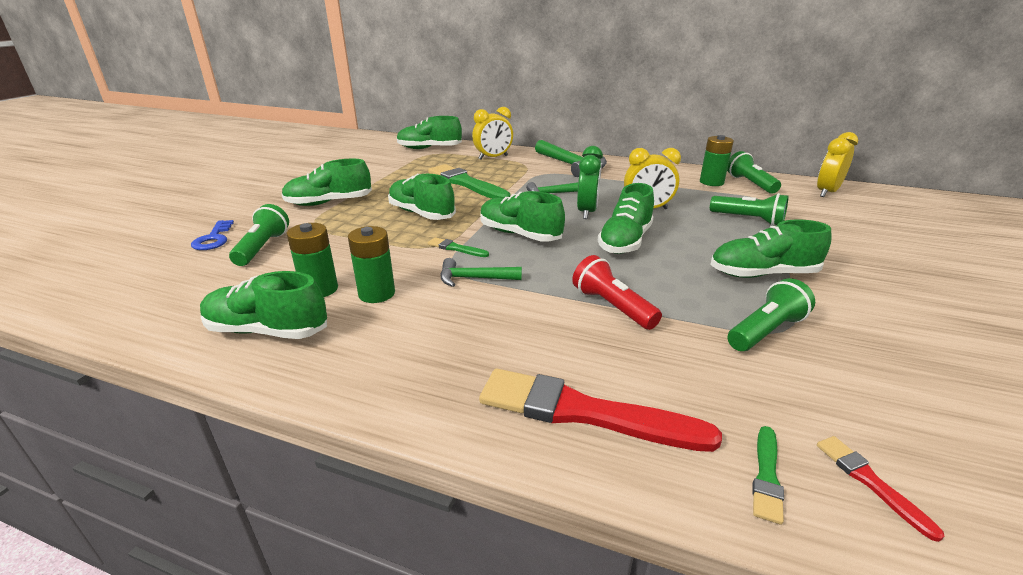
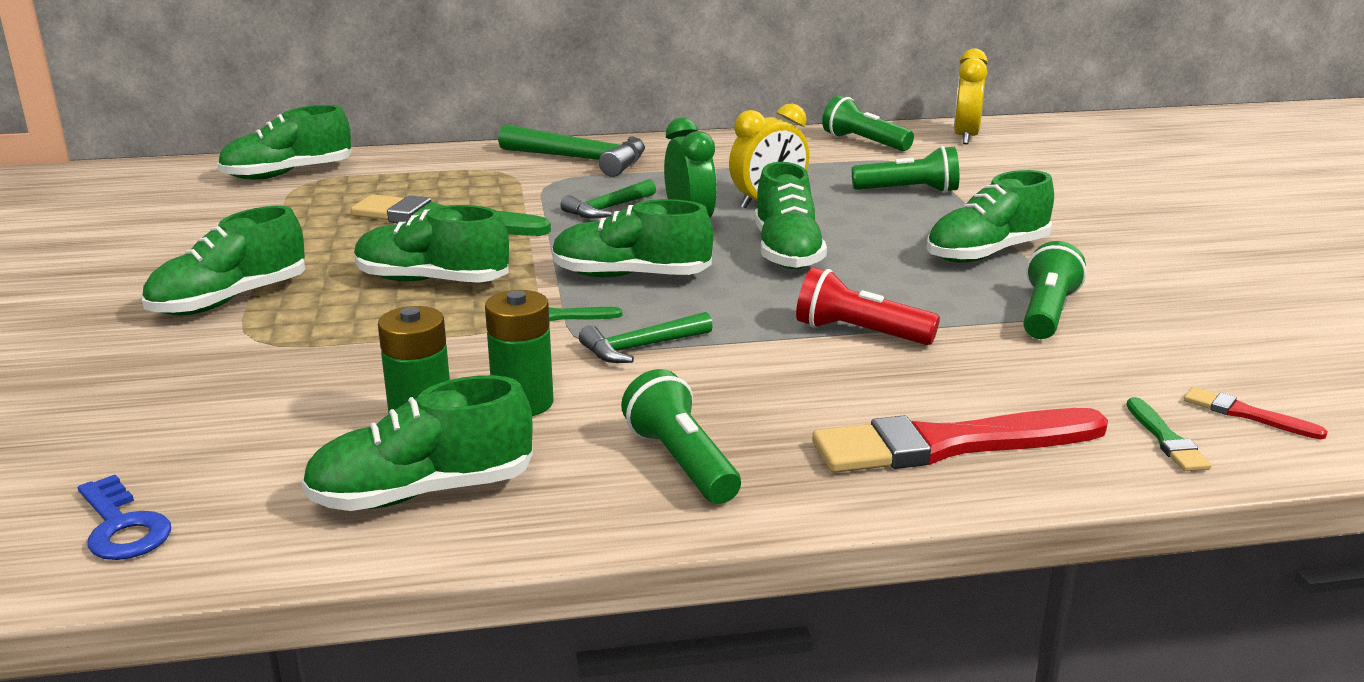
camera: 30 degrees left, 5 degrees down
blue key [191,220,234,250] -> blue key moved to [78,475,171,560]
green flashlight [229,204,289,266] -> green flashlight moved to [621,369,741,504]
yellow clock [472,107,513,159] -> none
green battery [700,135,734,186] -> none

